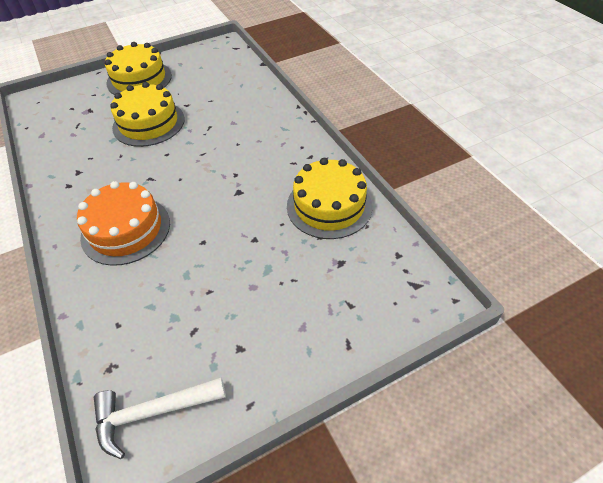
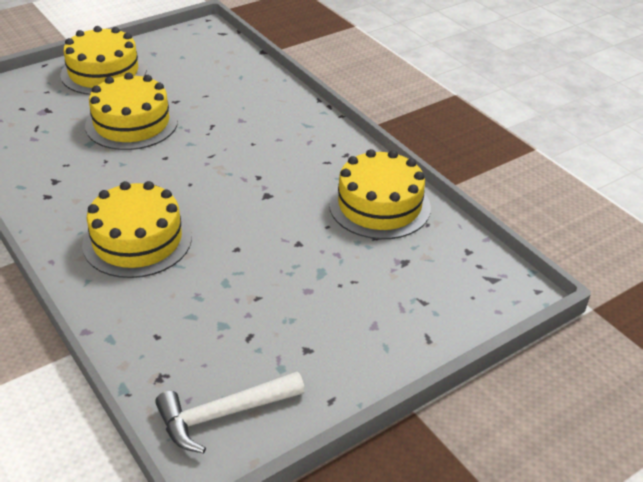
camera: 10 degrees left, 10 degrees down
orange cake [77,181,170,266] -> yellow cake [82,181,192,278]

